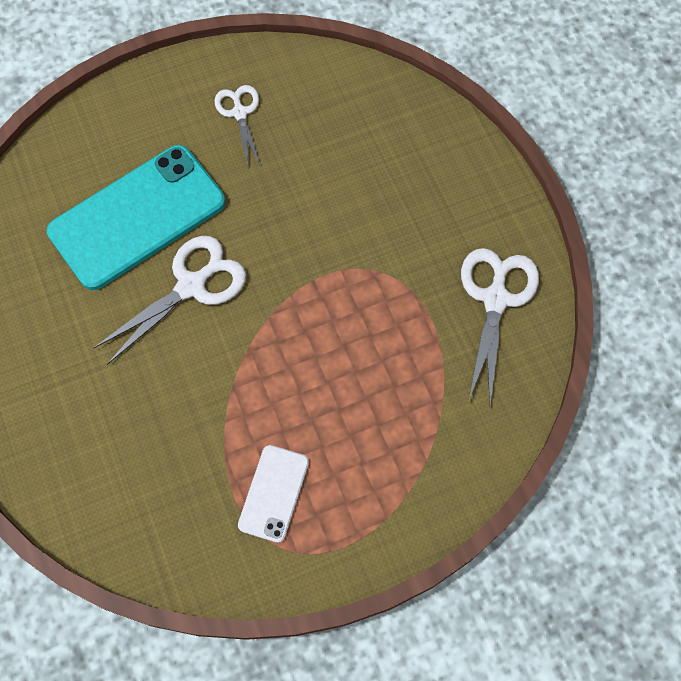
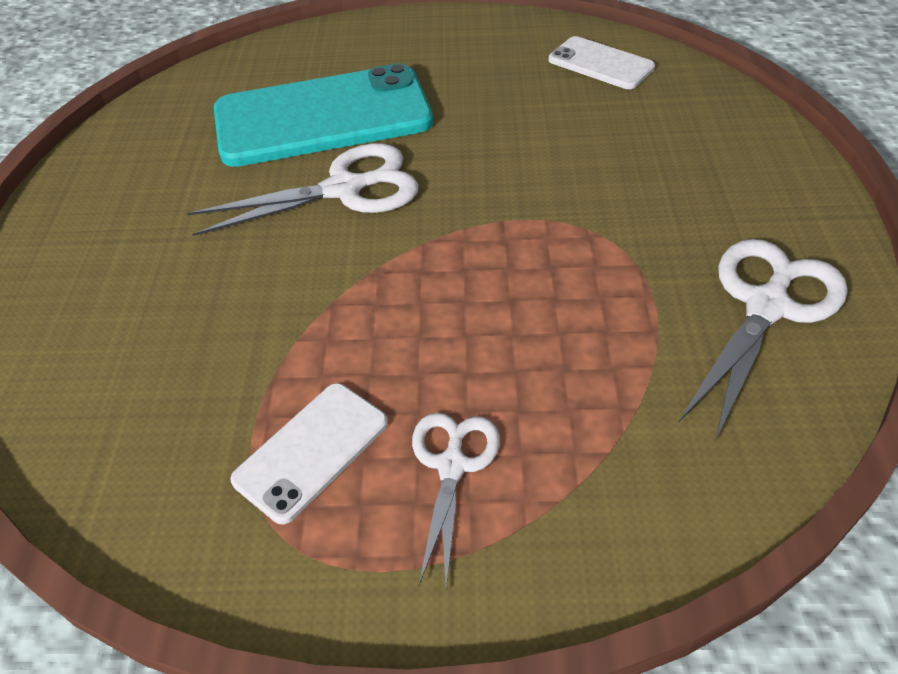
camera: 25 degrees right, 20 degrees down
white scissors [214,85,260,167] -> white scissors moved to [412,413,500,587]
none -> white phone [549,36,655,89]

